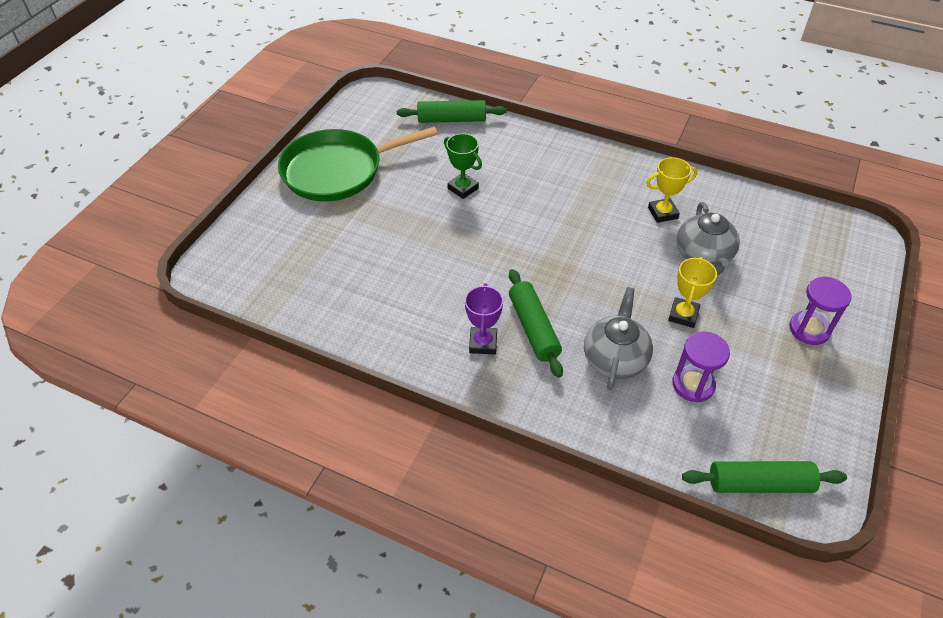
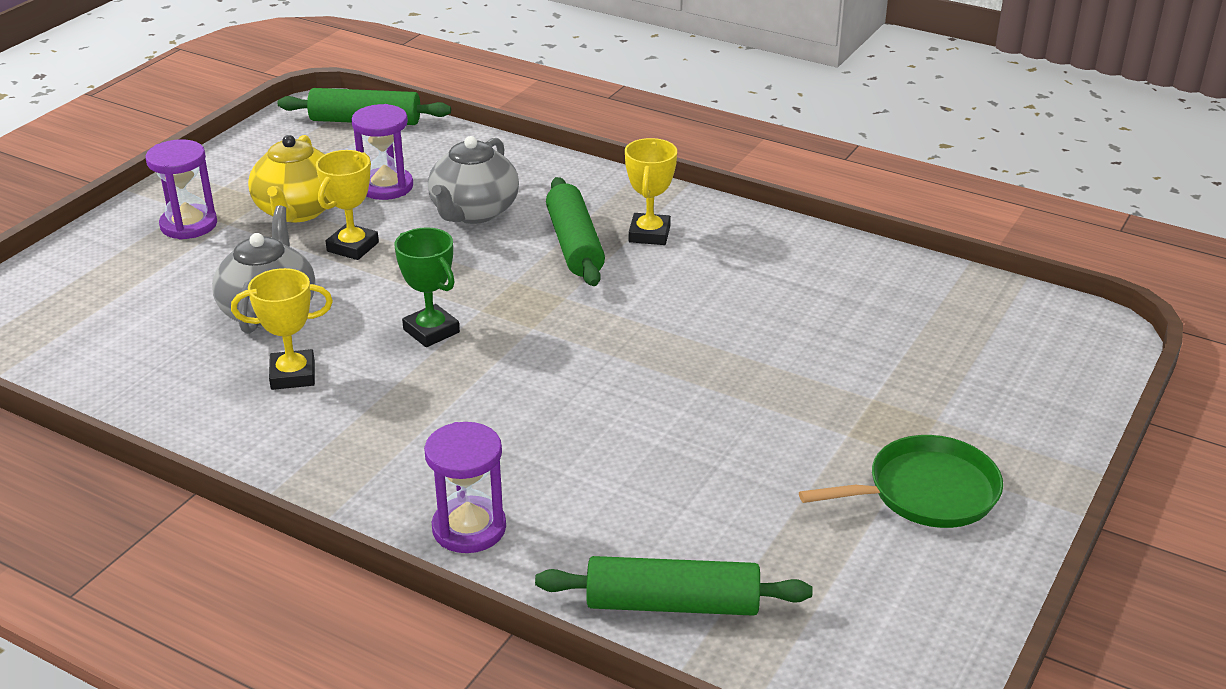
camera: 175 degrees left, 15 degrees down
green pan [278,127,438,202] -> green pan [799,435,1003,528], size x0.60
green trophy [444,133,482,199] -> green trophy moved to [394,227,460,347]
purple trophy [465,283,503,355] -> yellow trophy [625,138,677,245]
none -> yellow teapot [248,135,330,223]
none -> purple hourglass [424,422,506,553]

